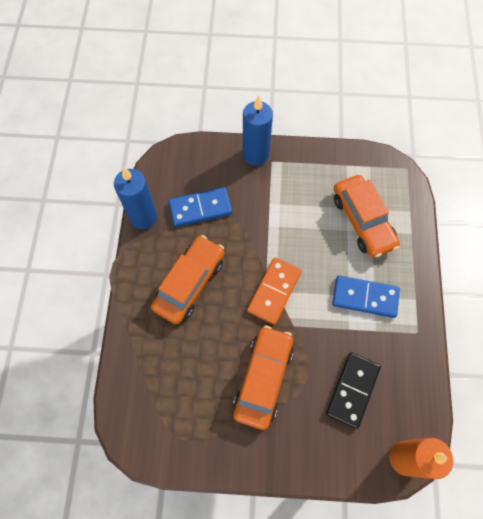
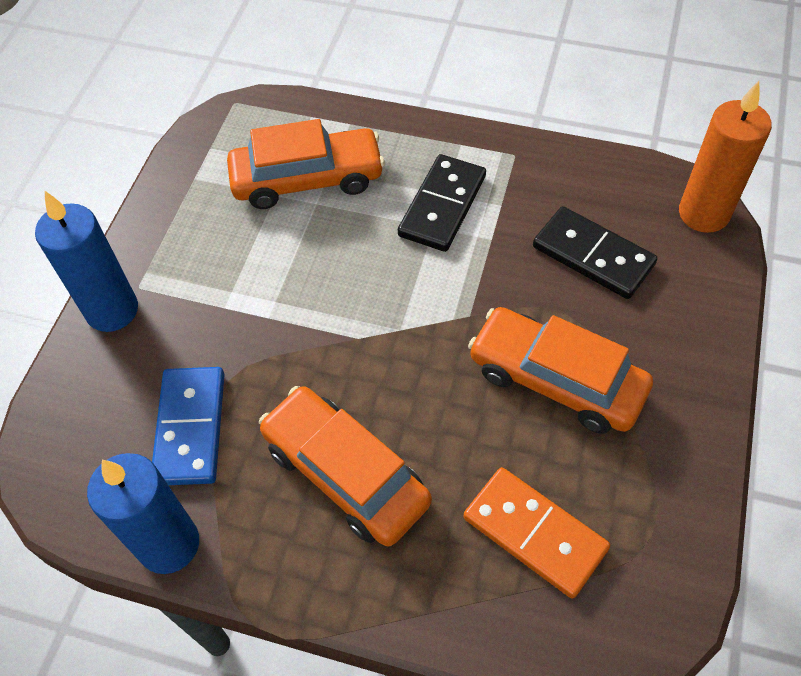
camera: 75 degrees left, 10 degrees down
orange domino [247,257,302,325] -> orange domino moved to [464,467,610,599]
blue domino [332,275,400,318] -> black domino [398,154,486,252]

